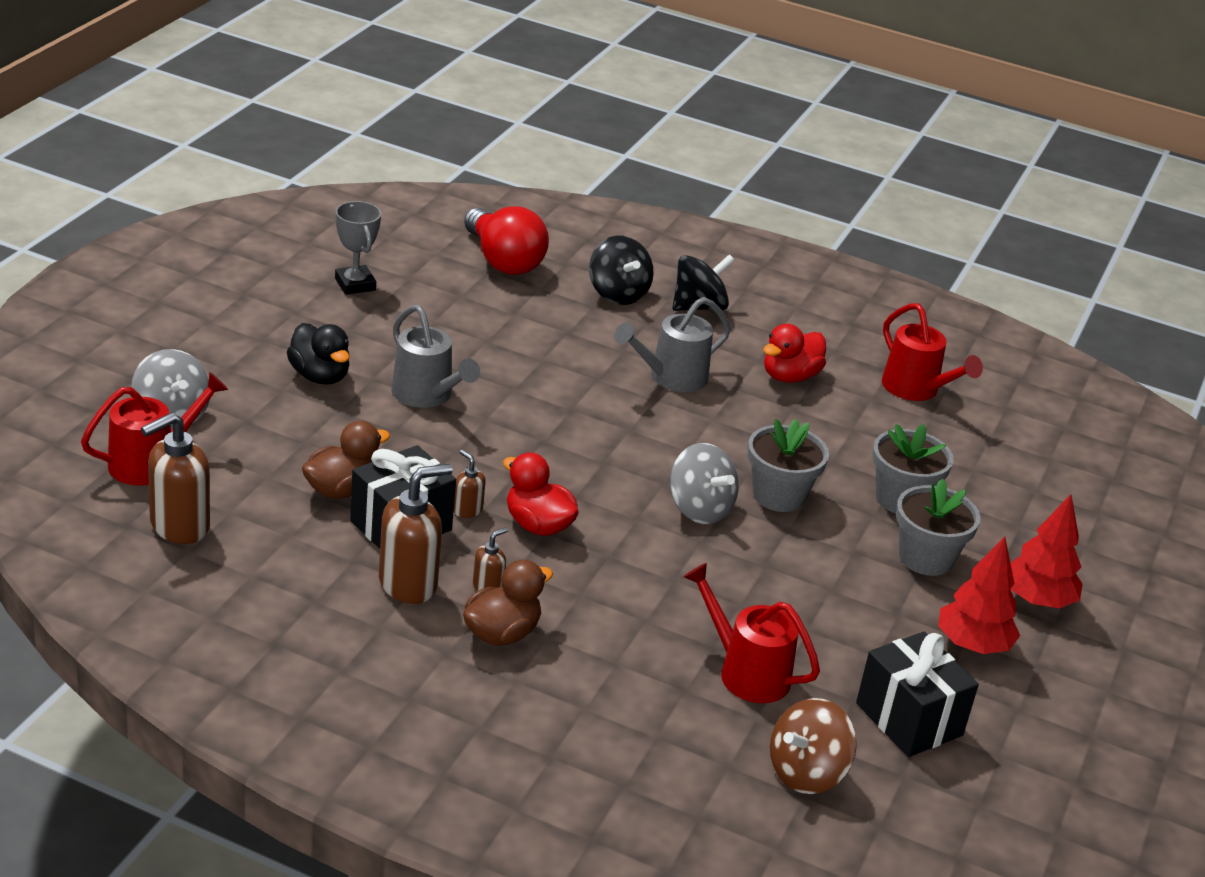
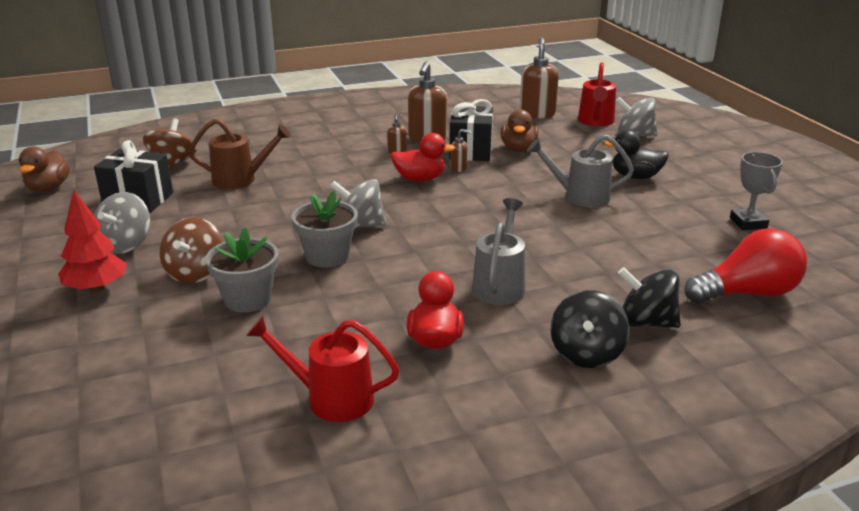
camera: 140 degrees right, 5 degrees down
grey trophy [335,201,381,295] -> grey trophy turned 60 degrees clockwise [730,152,783,230]
brown duck [463,559,553,646] -> brown duck moved to [19,146,70,192]
red light bulb [464,206,549,275] -> red light bulb turned 150 degrees clockwise [684,228,807,303]
red watering can [683,563,820,703] -> brown watering can [189,119,291,189]
grey flower pot [896,479,981,576] -> brown spinning top [159,217,223,283]
red tree [938,537,1020,654] -> grey spinning top [94,192,150,254]

